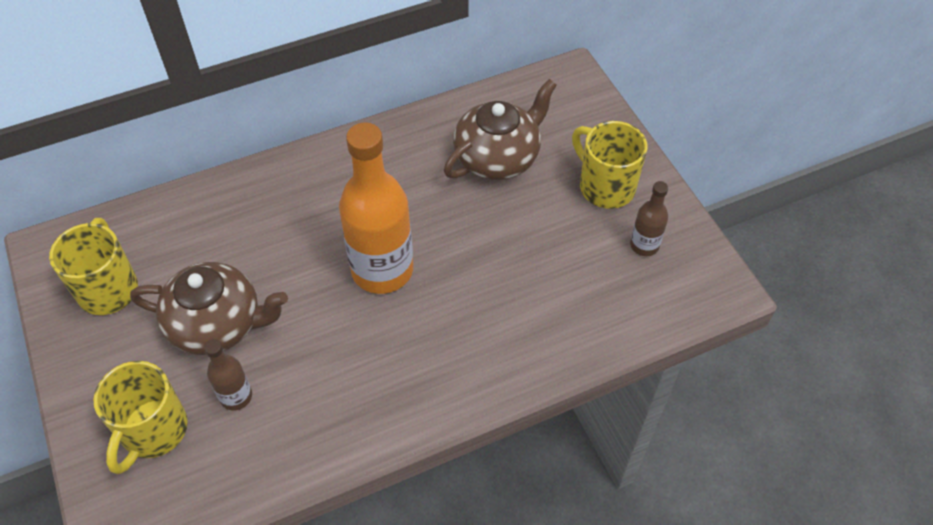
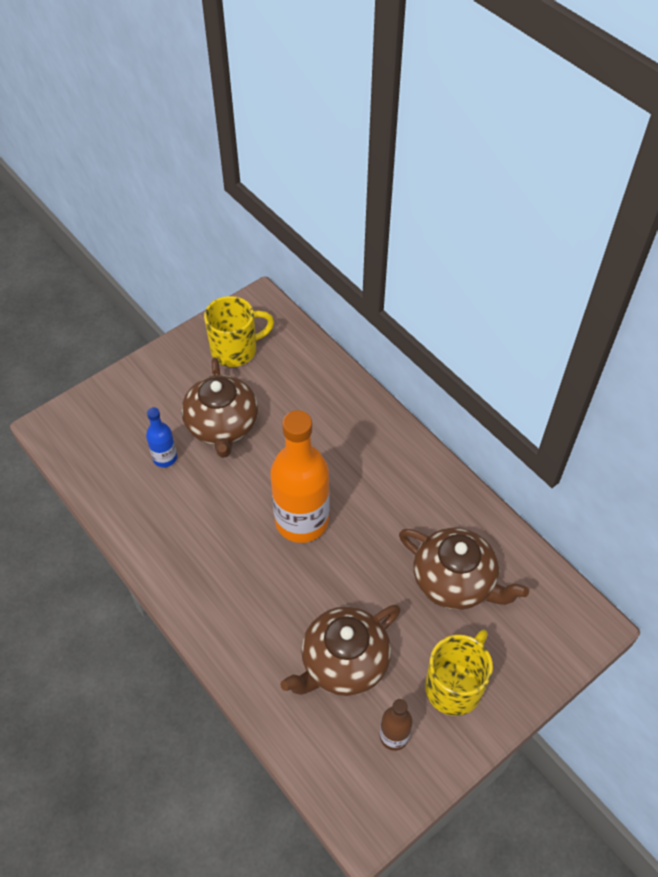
camera: 75 degrees right, 0 degrees up
yellow mug [93,361,188,474] -> none
brown bottle [204,339,252,411] -> blue bottle [146,407,177,467]
none -> brown teapot [280,604,401,696]

